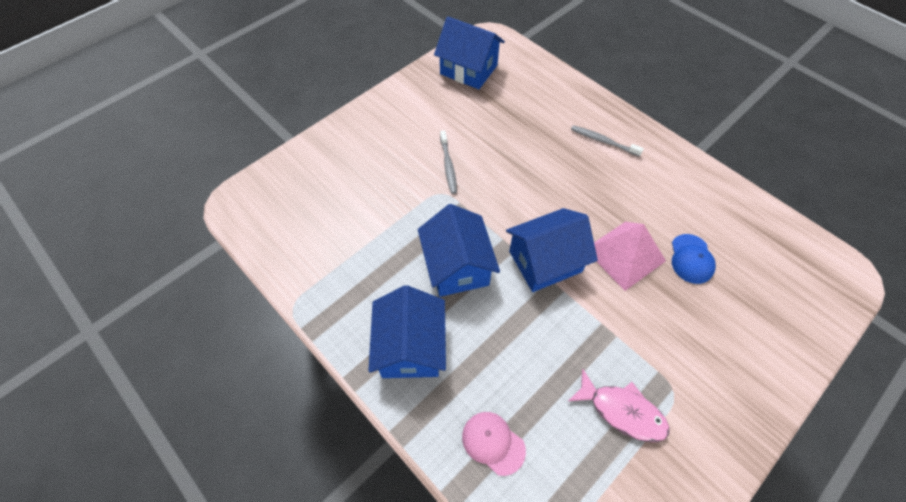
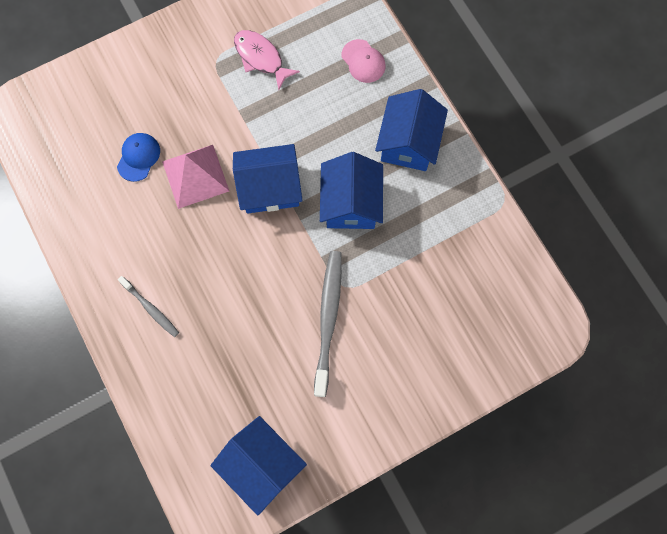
camera: 165 degrees left, 15 degrees up
grey toothbrush [440,130,457,194] -> grey toothbrush [314,251,342,397], size x1.79

